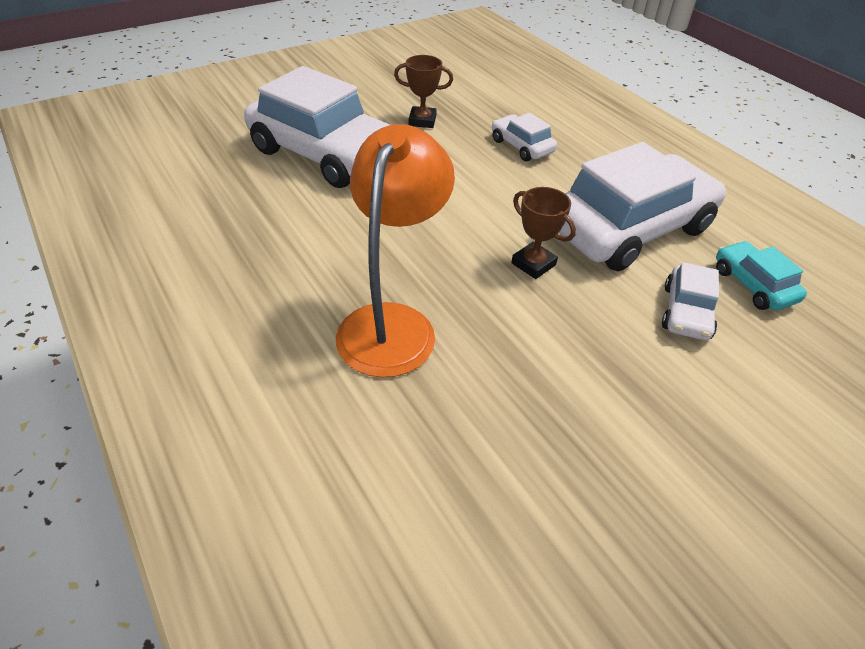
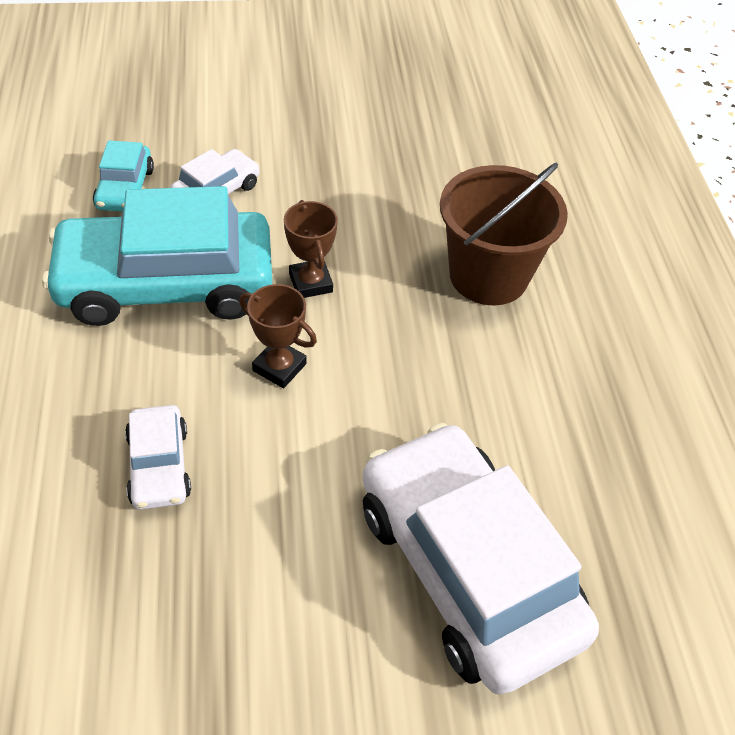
camera: 155 degrees left, 5 degrees up
orange lamp [336,124,455,377] -> brown bucket [440,163,568,305]
brown trophy [394,55,453,128] -> brown trophy moved to [239,284,317,388]
white car [559,142,726,271] -> turquoise car [42,186,272,326]

